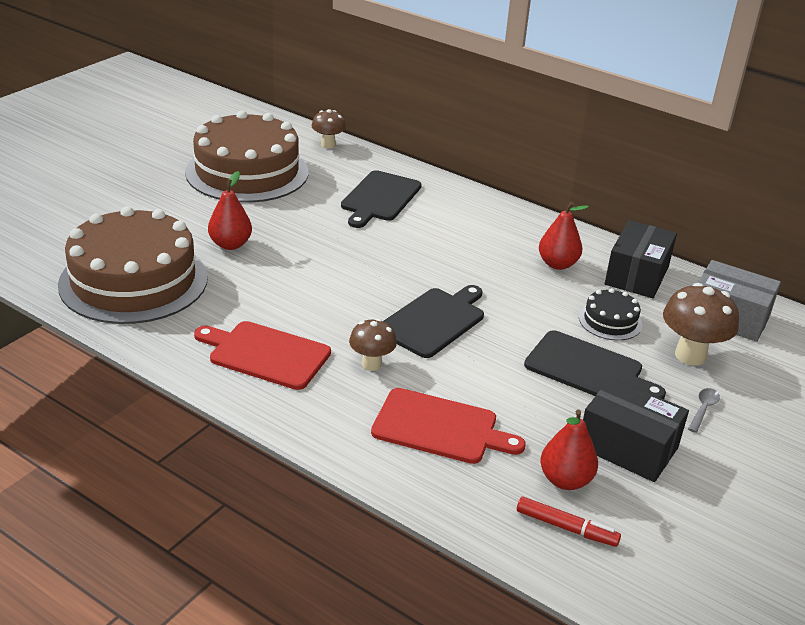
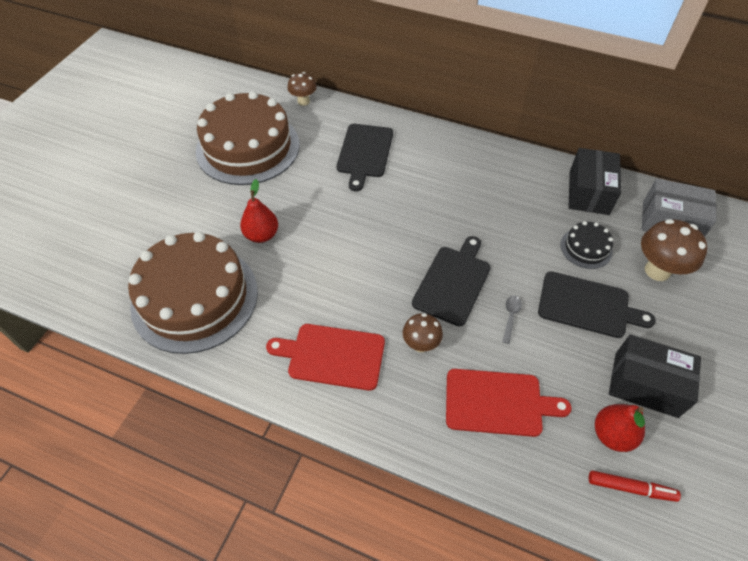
camera: 10 degrees left, 20 degrees up
red pear [539,202,589,270] -> none
grey spoon [688,388,720,433] -> grey spoon moved to [502,296,522,344]

